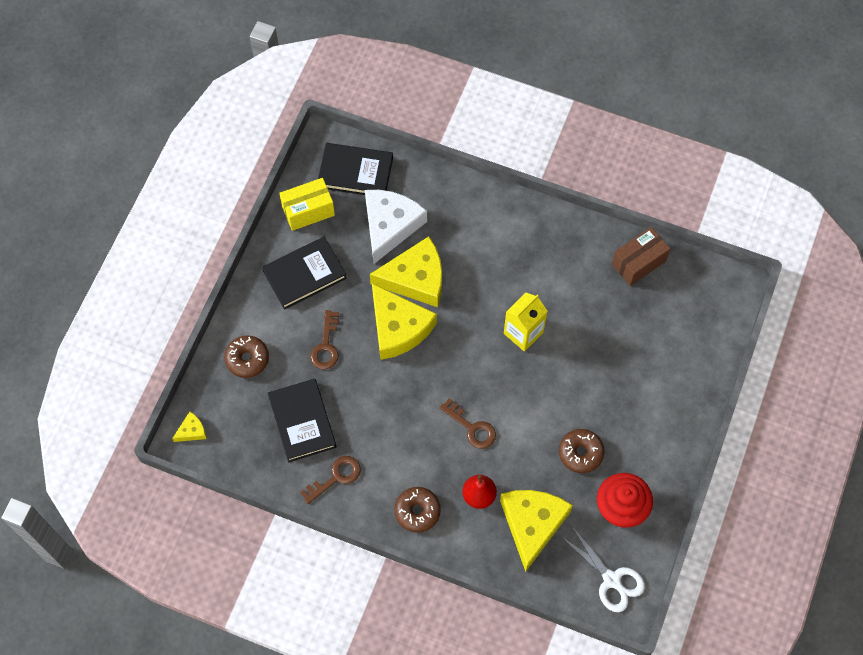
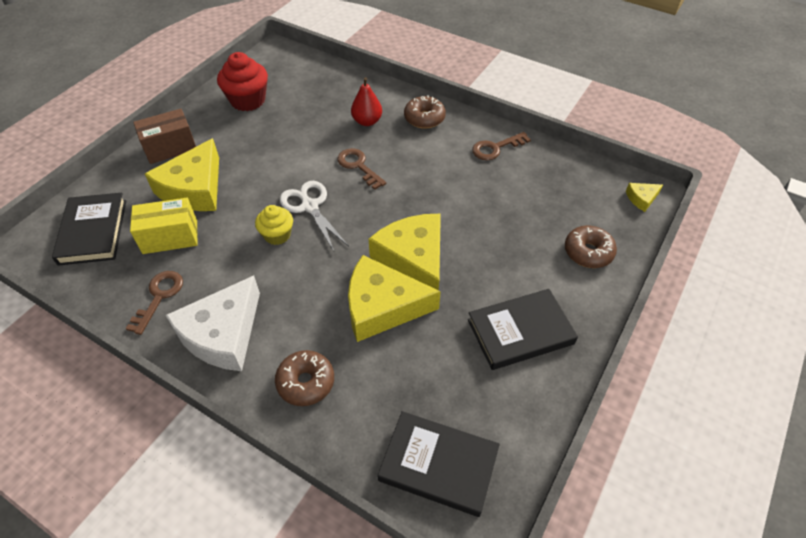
camera: 170 degrees left, 15 degrees down
black book [268,379,336,462] -> black book moved to [52,193,126,266]
yellow box [279,178,335,231] -> yellow box moved to [130,198,198,254]
brown key [310,310,339,370] -> brown key moved to [126,271,183,335]
white cheese [365,190,427,264] -> white cheese moved to [166,276,260,371]
yellow cheese [500,490,573,572] -> yellow cheese moved to [145,138,219,211]
yellow carton [504,293,548,352] -> yellow cupcake [255,205,293,245]
brown donut [559,429,605,473] -> brown donut moved to [275,350,334,406]
white scissors [561,527,645,612] -> white scissors moved to [280,181,348,251]
brown box [612,227,670,286] -> brown box moved to [133,109,196,164]

